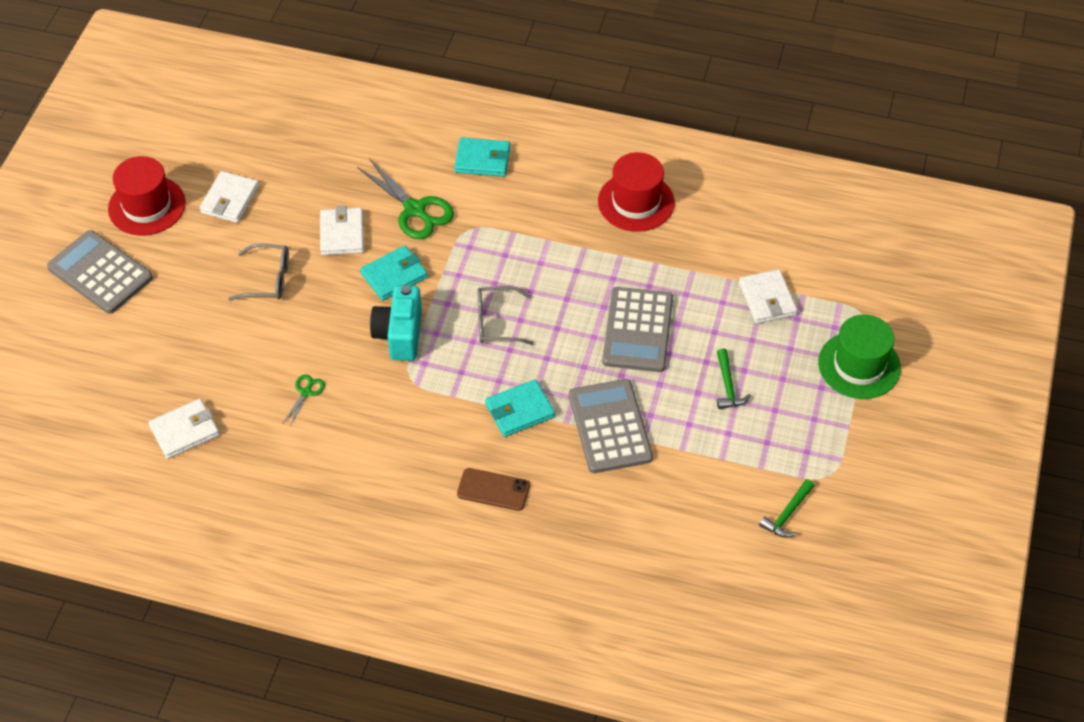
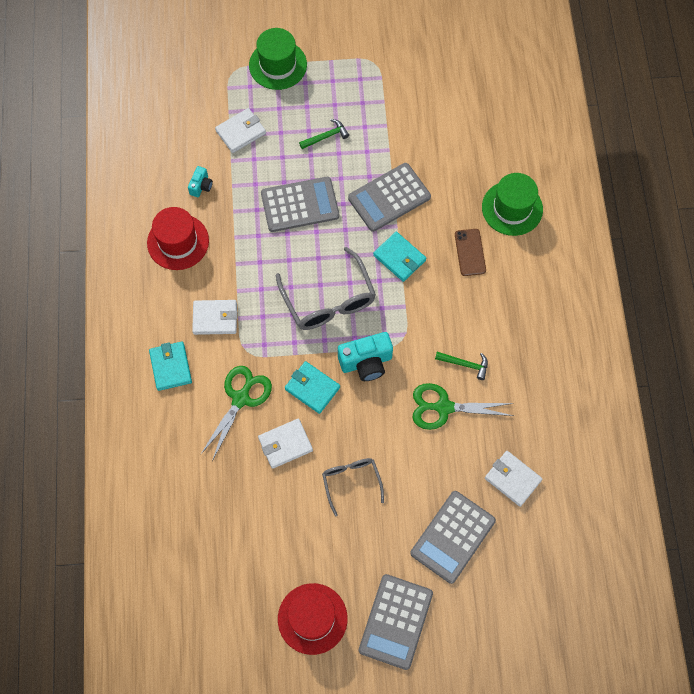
camera: 110 degrees left, 15 degrees up
white wallet [199,171,259,223] -> white wallet moved to [192,300,237,335]
green scissors [283,374,325,427] -> green scissors [413,383,514,430], size x2.05
grey glasses [477,286,534,345] -> grey glasses [276,247,376,330], size x1.66
green hammer [759,479,814,538] -> green hammer moved to [435,352,488,380]
none -> turquoise camera [188,166,213,197]
none -> grey calculator [410,491,496,584]
none -> green hat [482,173,543,236]

